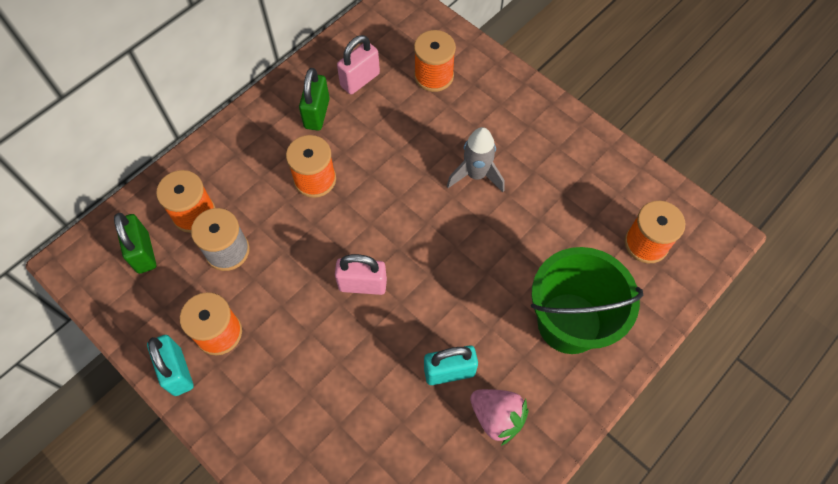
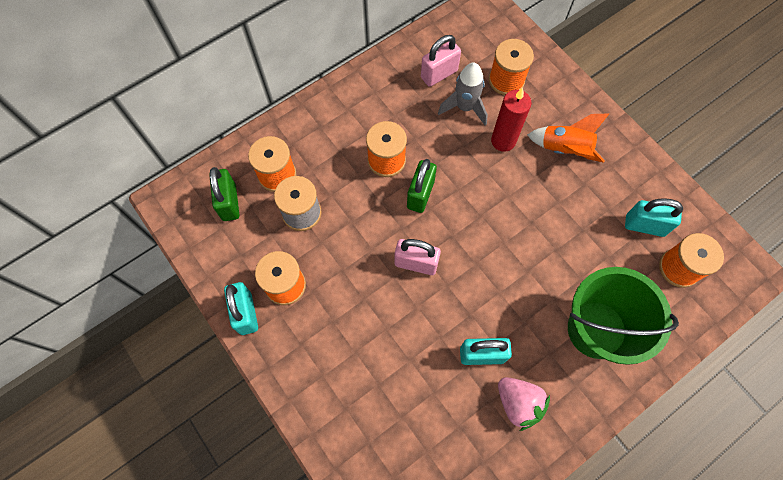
camera: 10 degrees right, 5 degrees up
green padlock [299,68,330,131] -> green padlock moved to [407,159,437,213]
grey rocket [447,127,505,192] -> grey rocket moved to [438,62,488,126]
none -> red candle [491,87,532,152]
none -> orange rocket [527,113,609,163]
none -> turquoise padlock [625,198,683,237]

